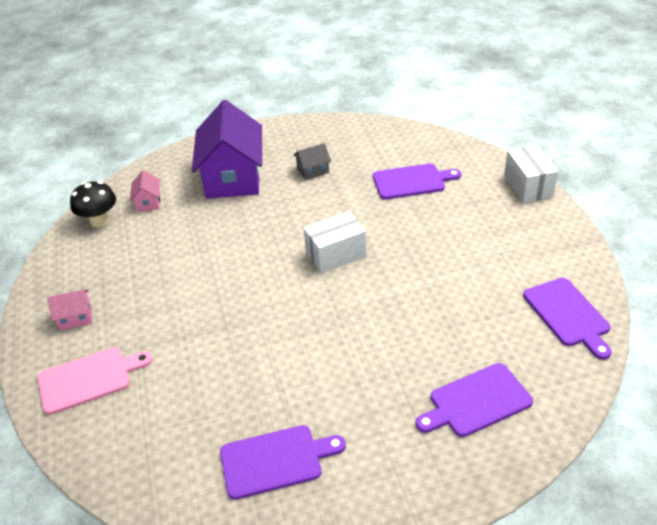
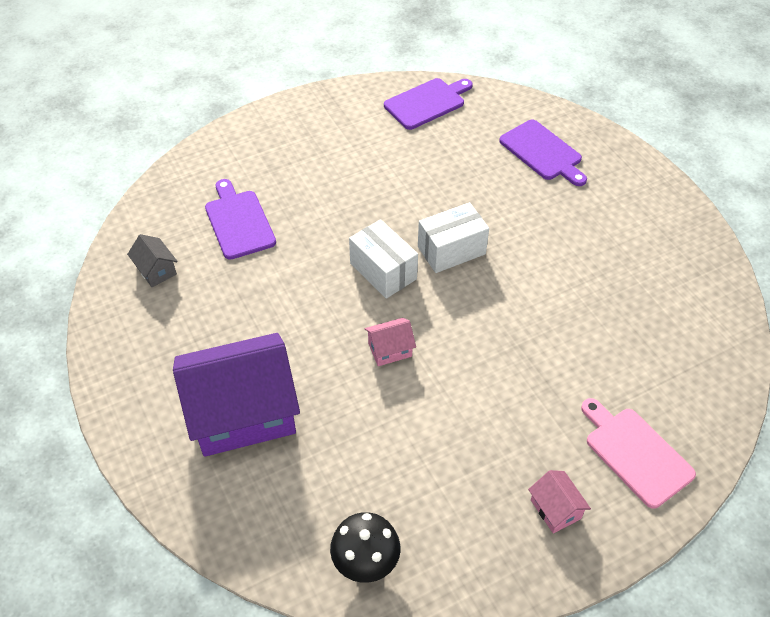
camera: 105 degrees left, 10 degrees up
pink house [130,170,160,212] -> pink house moved to [365,318,416,366]
purple cutting board [220,425,346,500] -> none
grey house [293,143,331,180] -> grey house moved to [127,234,178,287]
white box [504,145,558,203] -> white box moved to [418,202,489,273]

